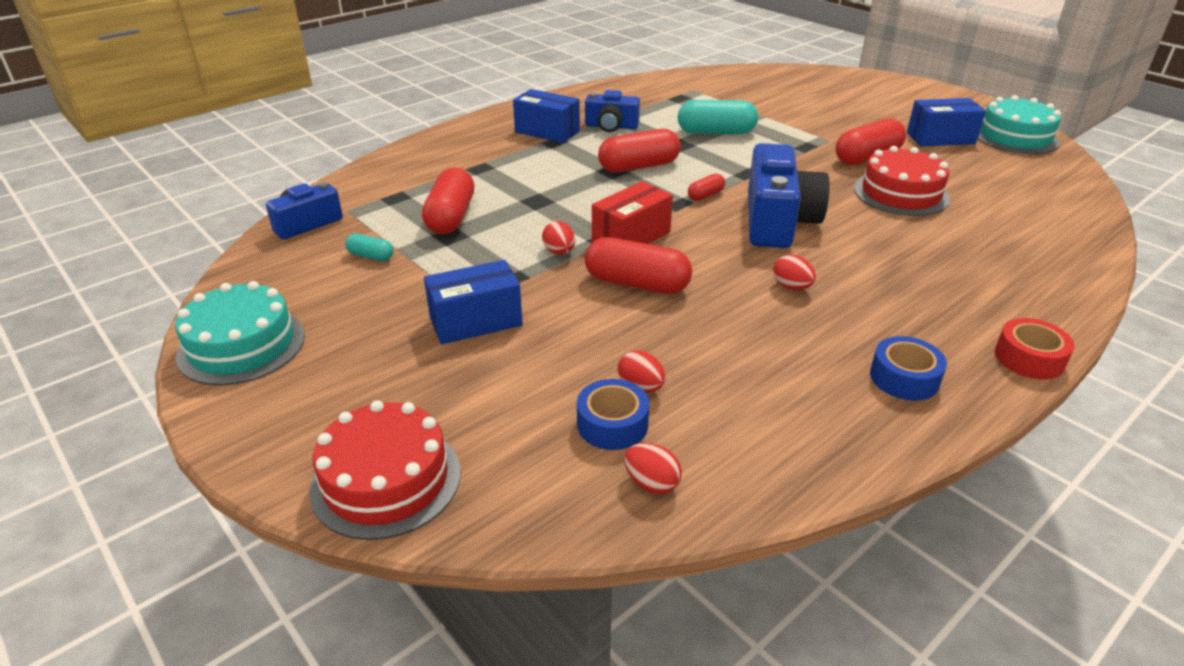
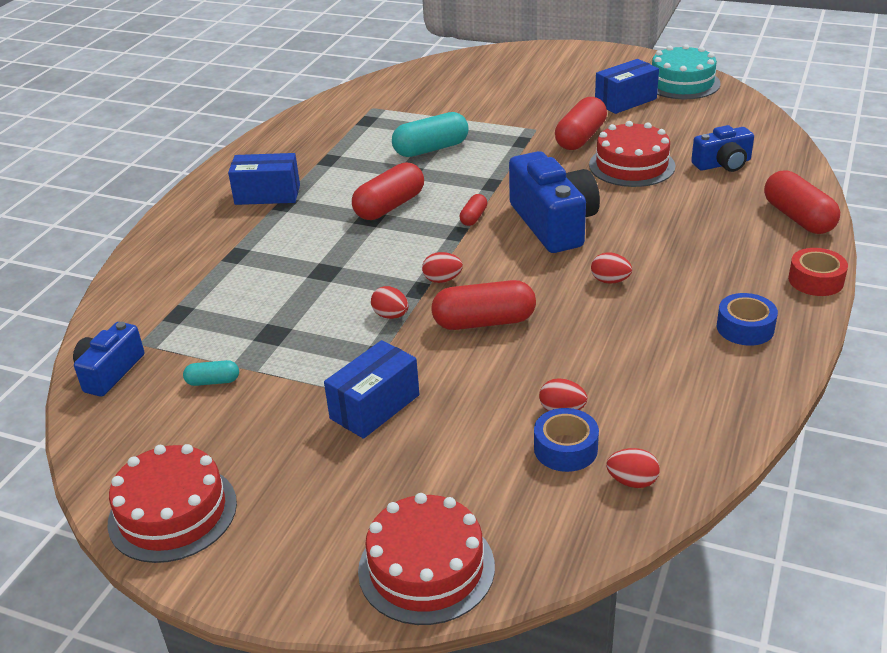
camera: 25 degrees left, 0 degrees up
turquoise cake [175,281,305,385] -> red cake [107,444,237,563]
red capsule [422,167,474,234] -> red capsule moved to [764,170,840,234]
blue camera [585,90,640,132] -> blue camera moved to [691,125,754,172]
red box [592,181,673,244] -> red egg [422,252,463,283]

